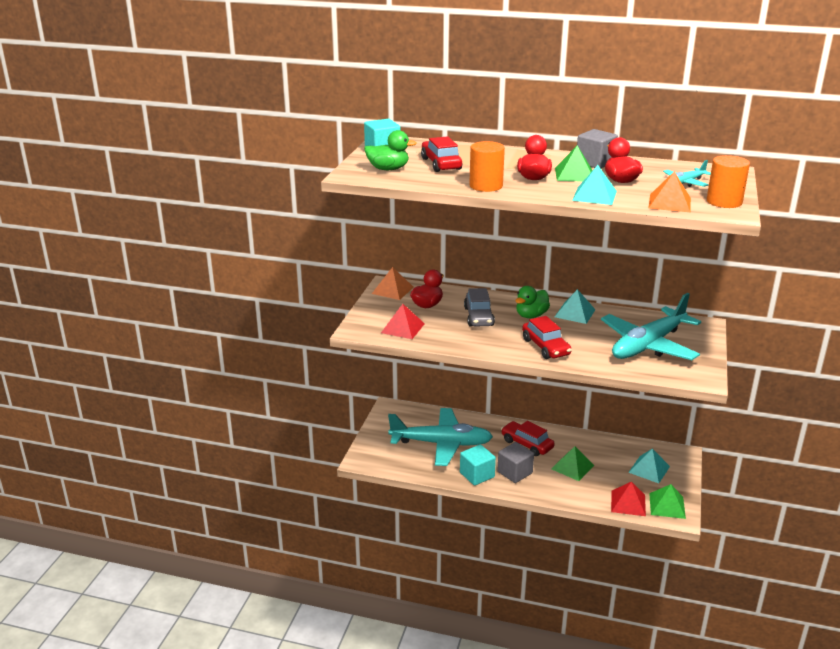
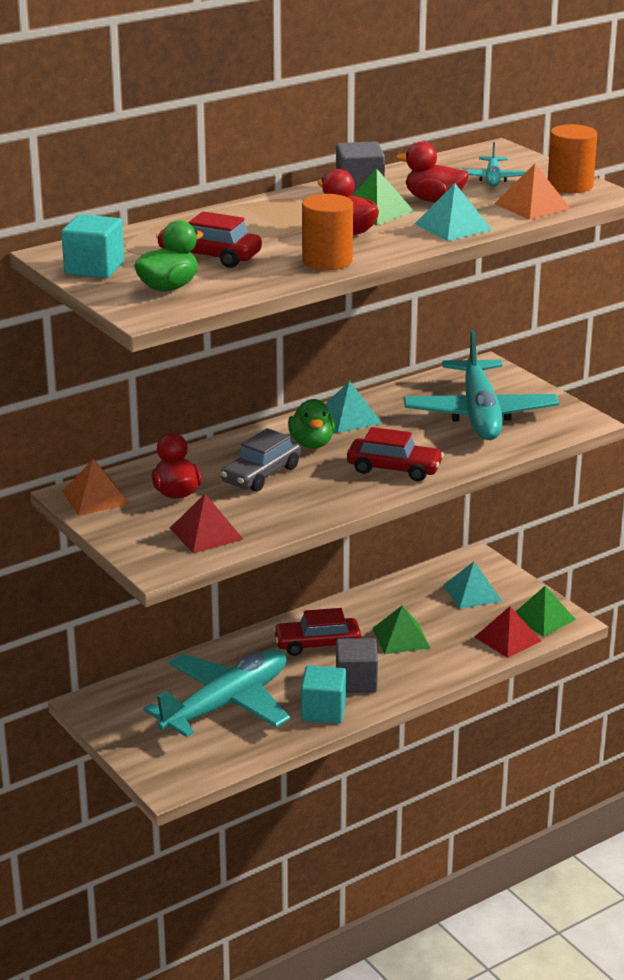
camera: 50 degrees left, 0 degrees up
grey car [464,288,495,327] -> grey car turned 90 degrees clockwise [220,428,301,492]

